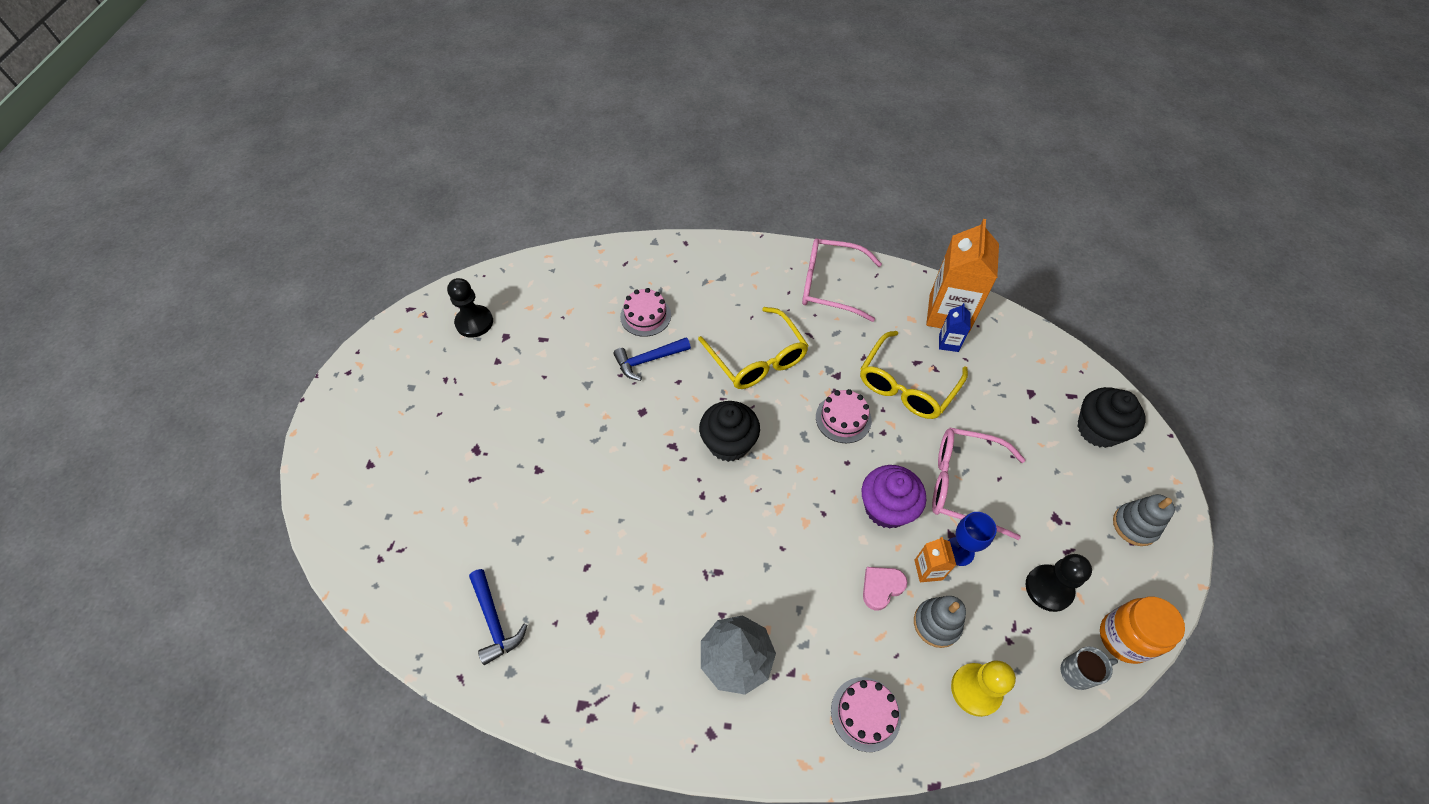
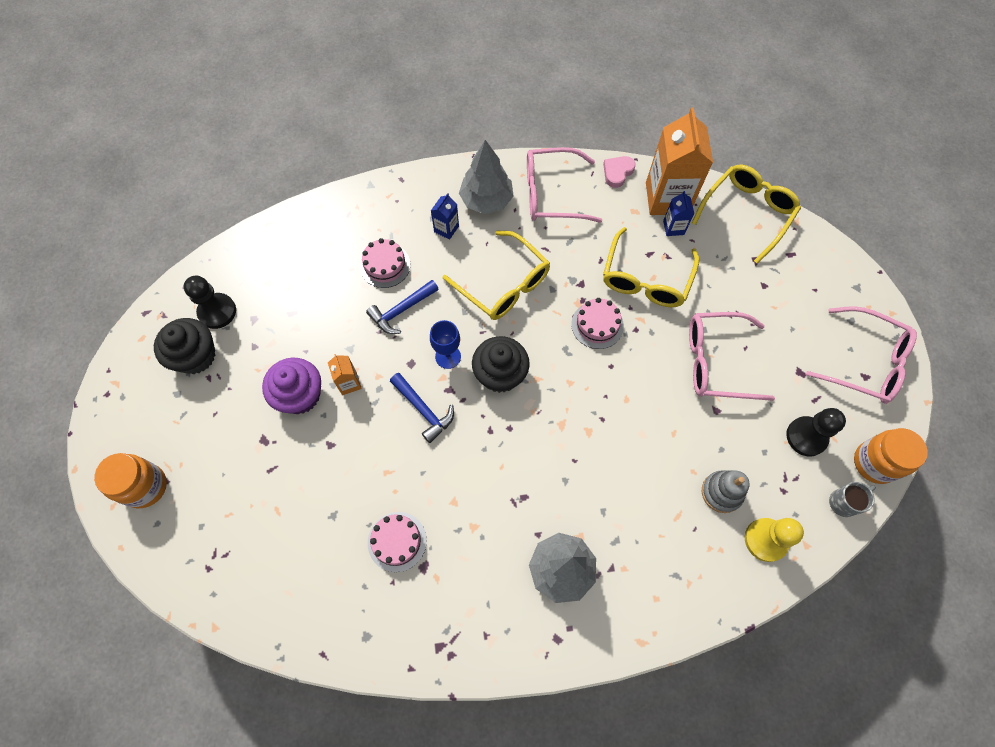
camera: 15 degrees left, 10 degrees up
blue hammer [469,569,527,665] -> blue hammer moved to [390,373,454,443]
pink cake [831,677,901,752] -> pink cake moved to [368,512,427,572]
purple cupcake [862,465,926,529] -> purple cupcake moved to [262,358,321,414]
pink heart [863,567,908,611] -> pink heart moved to [603,156,636,188]
orange carton [914,537,956,582] -> orange carton moved to [328,354,362,395]
blue goblet [948,512,997,566] -> blue goblet moved to [430,320,461,369]
black cupcake [1078,387,1146,448] -> black cupcake moved to [154,318,215,374]
grey stacking toy [1113,494,1175,546] -> pink glasses [806,306,917,404]
none -> orange jar [94,453,167,508]
none -> blue carton [431,193,459,240]
none -> grey tree [459,140,514,214]
none -> yellow glasses [692,165,801,264]

